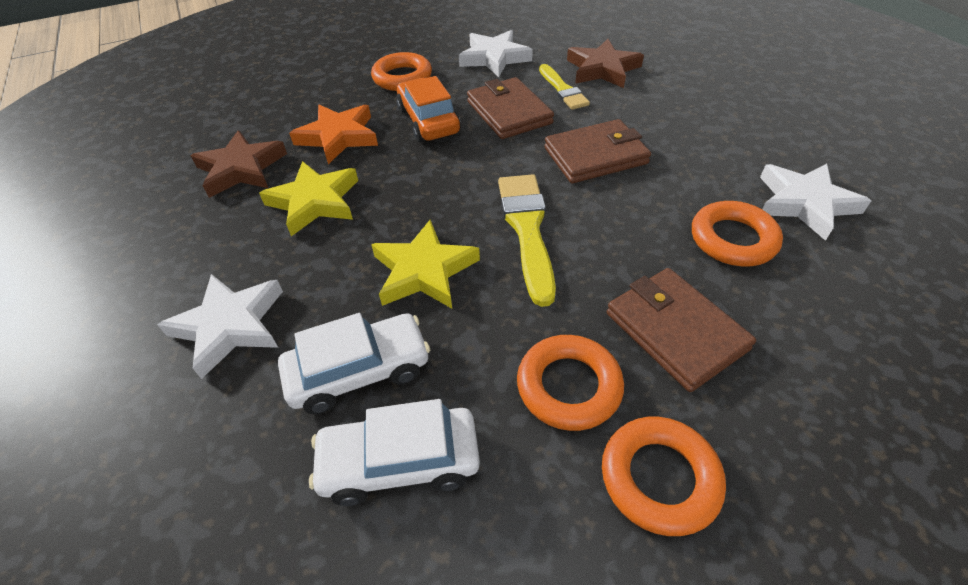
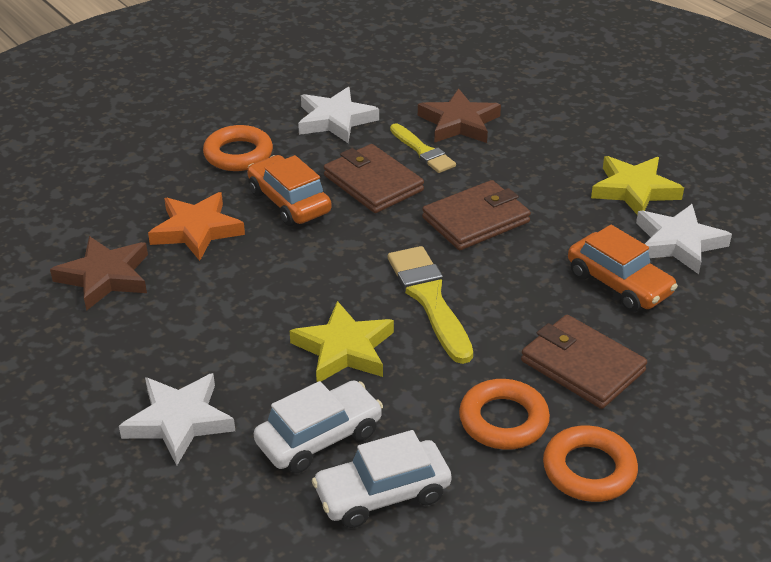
camera: 15 degrees left, 10 degrees down
yellow star [259,161,358,236] -> yellow star moved to [591,156,684,214]
orange ring [692,201,783,266] -> orange car [568,225,678,312]

